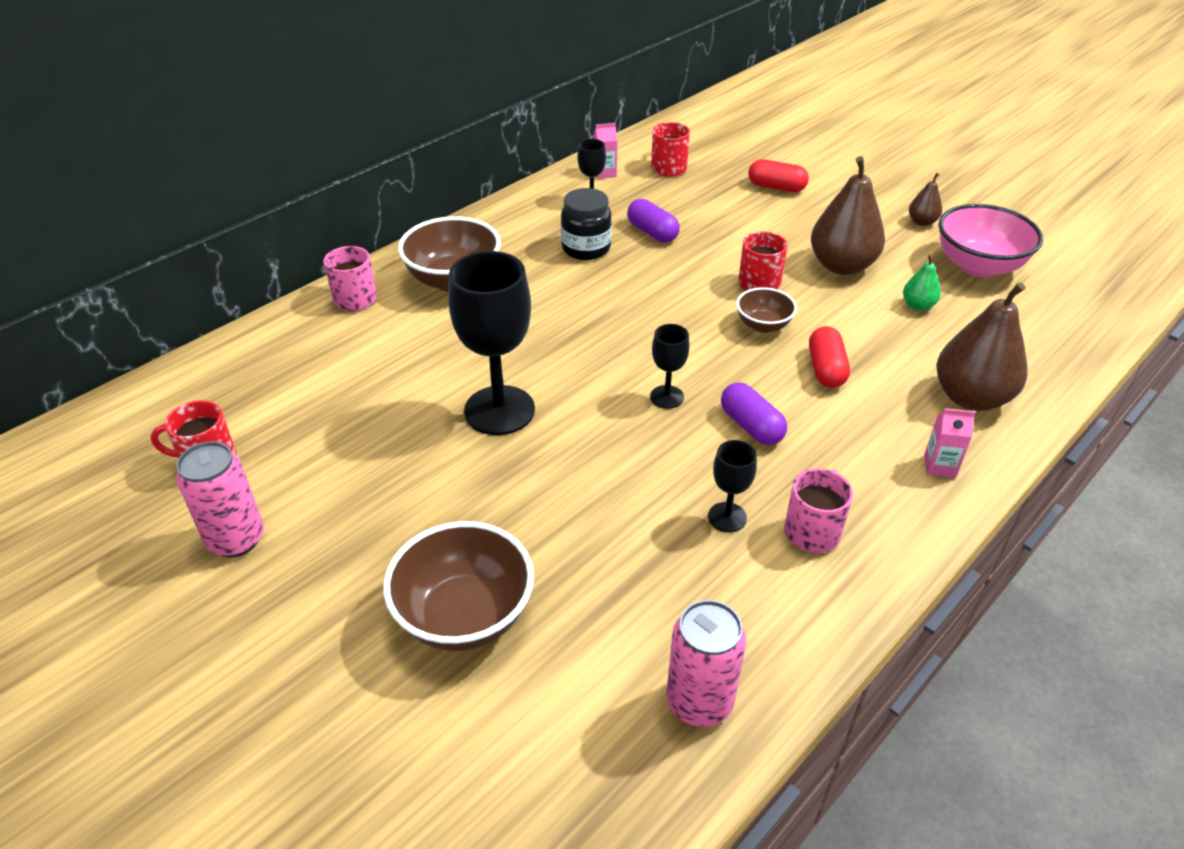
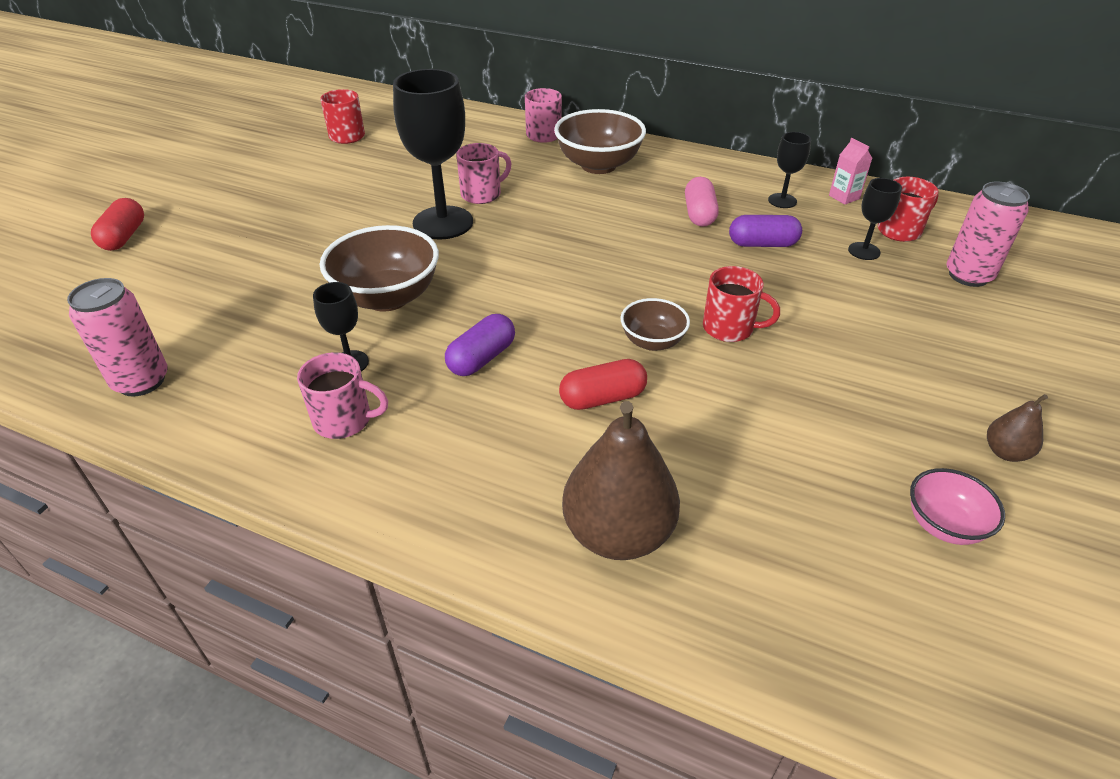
camera: 70 degrees right, 0 degrees up
pink can [176,441,264,558] -> pink can moved to [946,182,1030,287]
brown bowl [383,521,534,651] -> brown bowl moved to [320,225,439,312]
black jar [561,188,612,260] -> pink capsule [685,177,719,227]
purple capsule [627,199,680,242] -> purple capsule turned 60 degrees clockwise [729,215,802,247]
black goblet [650,324,690,409] -> black goblet moved to [848,178,902,260]
red capsule [748,159,809,192] -> red capsule moved to [91,198,144,251]
brown pear [811,156,885,275] -> none
green pear [903,254,941,311] -> none
pink carton [924,408,976,478] -> none
pink bowl [938,204,1043,278] -> pink bowl [910,468,1005,545], size x0.56
none -> pink mug [456,143,512,204]

